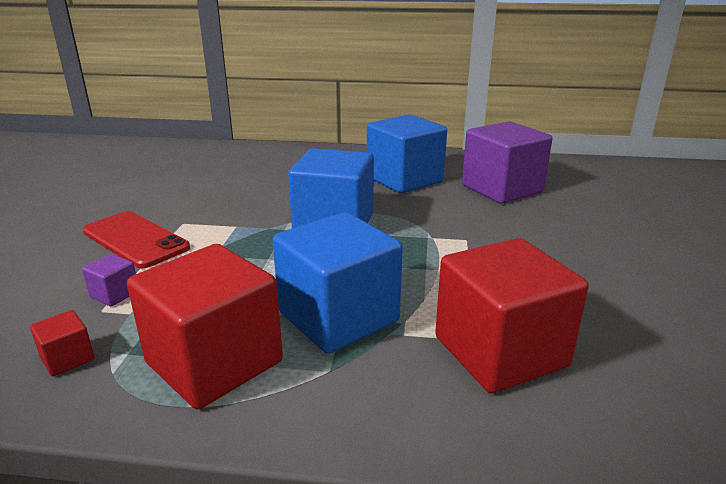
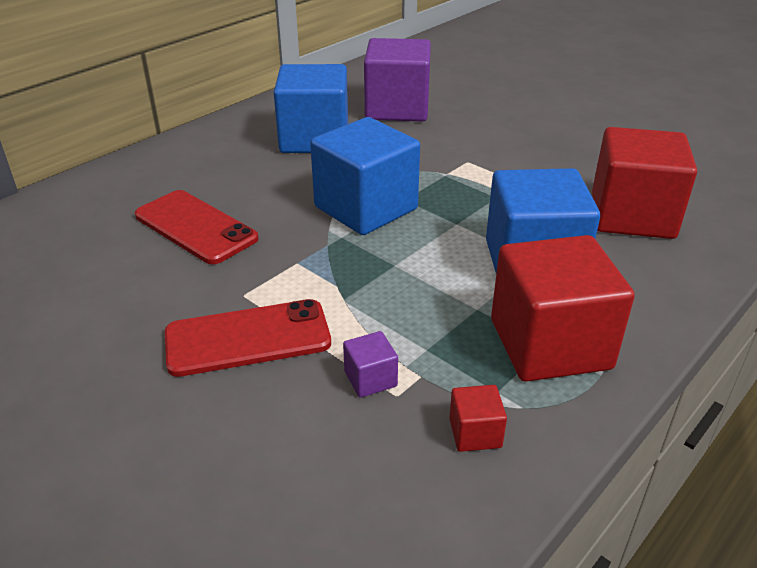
camera: 55 degrees left, 10 degrees up
none -> red phone [135,190,259,264]

